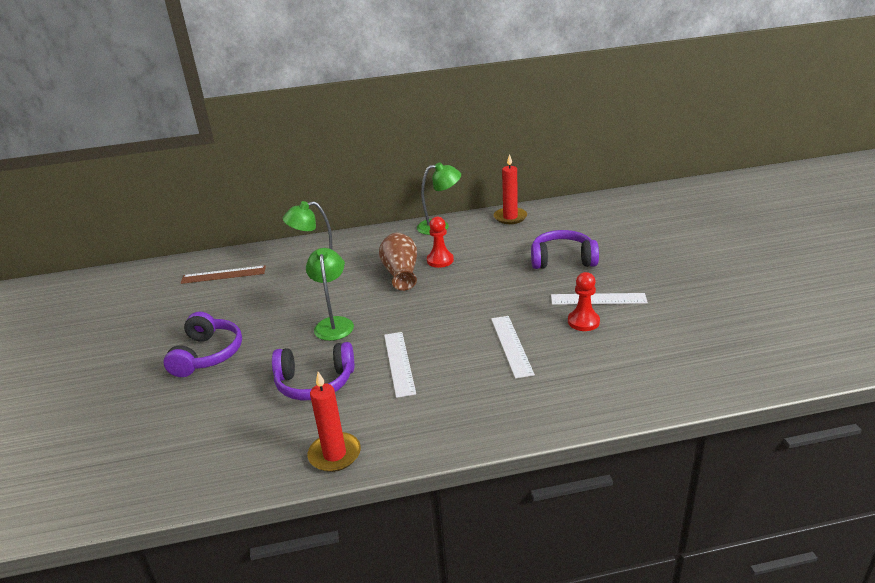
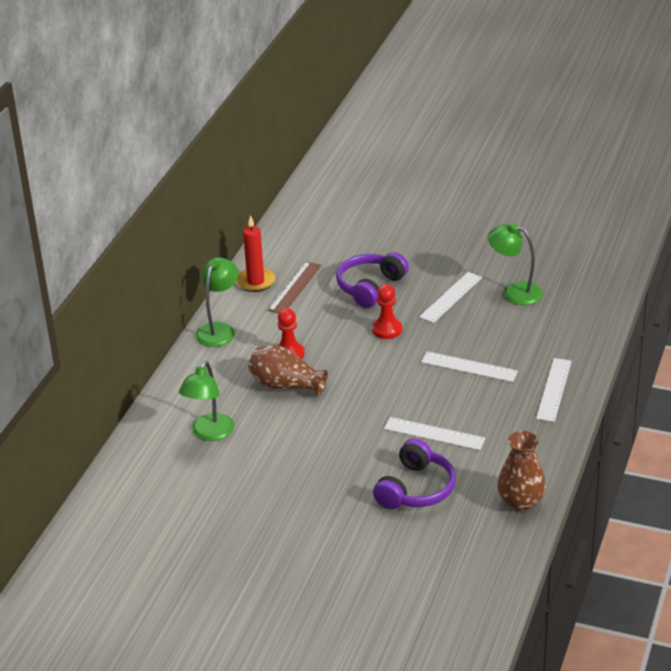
camera: 60 degrees left, 5 degrees up
purple headphones [163,312,242,377] -> none
brown ruler [181,266,266,284] -> brown ruler moved to [268,261,321,313]
green lamp [306,248,354,341] -> green lamp moved to [488,223,543,305]
red candle [308,372,361,472] -> brown vase [497,431,546,512]
red pawn [568,272,600,331] -> red pawn moved to [372,284,402,339]
none -> white ruler [536,358,572,422]

